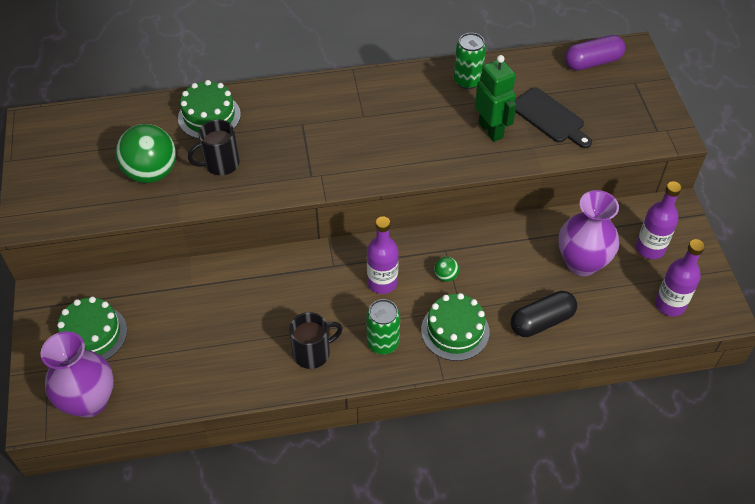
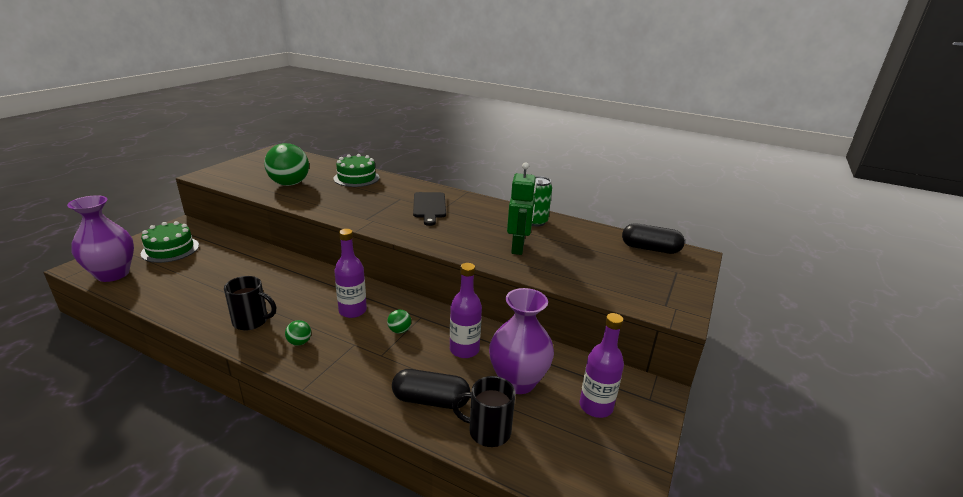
camera: 35 degrees right, 25 degrees down
black mug [188,119,240,175] -> black mug moved to [452,376,515,447]
green can [366,299,400,354] -> green ball [285,320,311,346]
green cake [421,293,489,361] -> none
black cutting board [515,87,592,148] -> black cutting board moved to [413,192,446,226]
purple capsule [565,35,625,70] -> black capsule [622,223,685,254]
purple bottle [655,239,705,316] -> purple bottle moved to [450,263,482,358]

